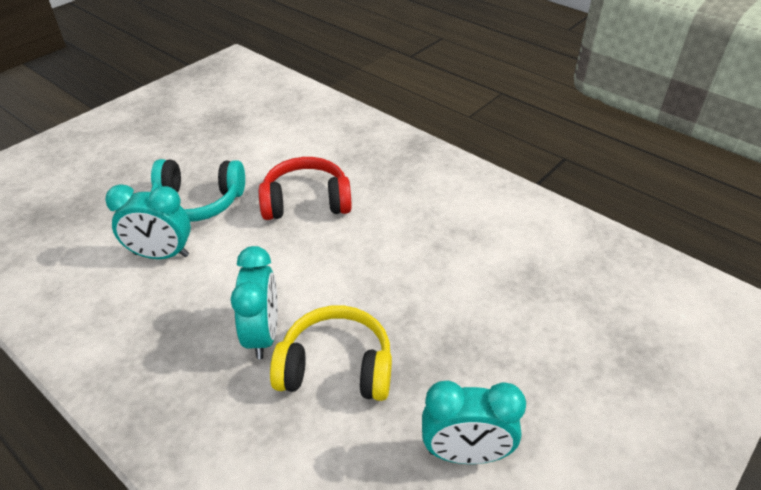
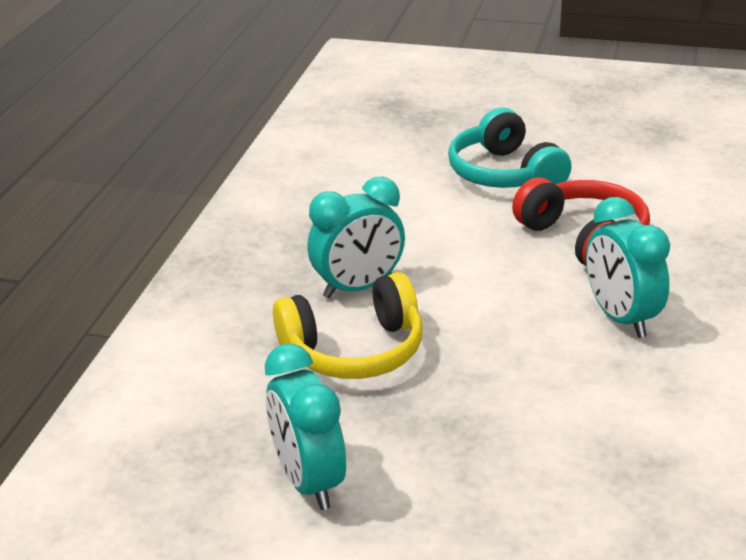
camera: 65 degrees right, 10 degrees down
turquoise clock [105,184,191,259] -> turquoise clock moved to [586,197,670,338]
yellow headphones [270,305,392,401] -> yellow headphones turned 90 degrees clockwise [273,272,423,379]

